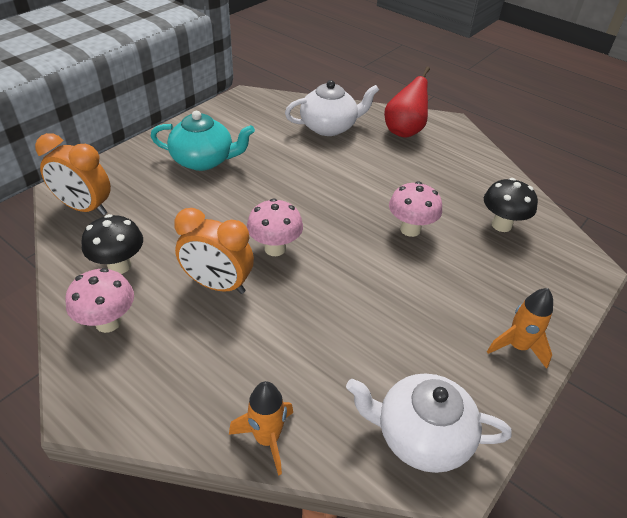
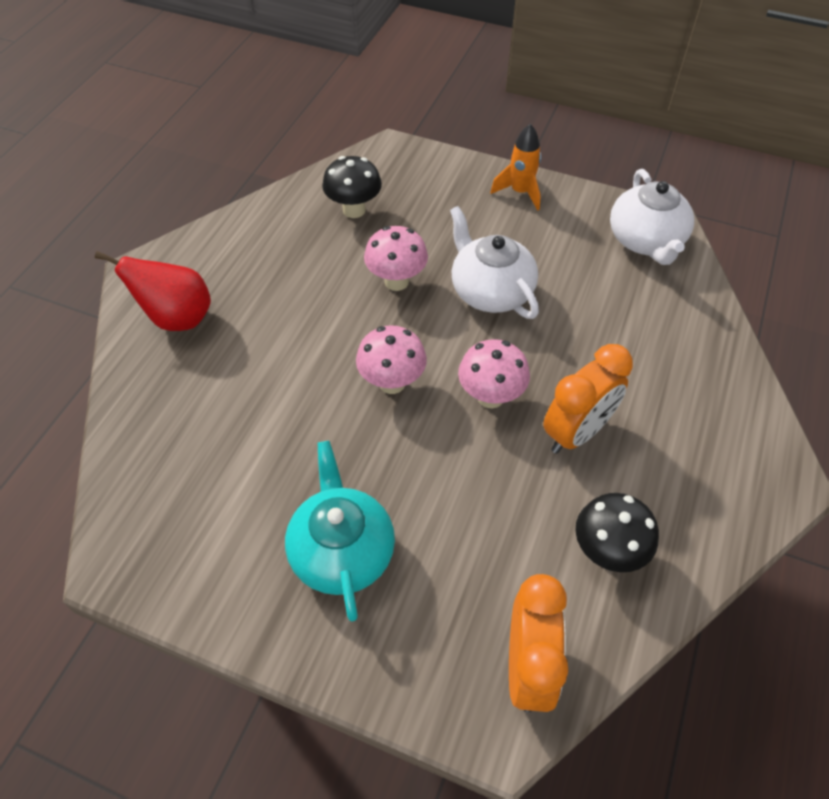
camera: 105 degrees left, 10 degrees up
pink mushroom [66,268,134,333] -> pink mushroom moved to [356,325,427,394]
orange clock [174,208,254,294] -> orange clock turned 45 degrees clockwise [543,344,633,454]
orange rocket [229,381,293,476] -> none
white teapot [285,80,379,136] -> white teapot moved to [450,206,539,319]

